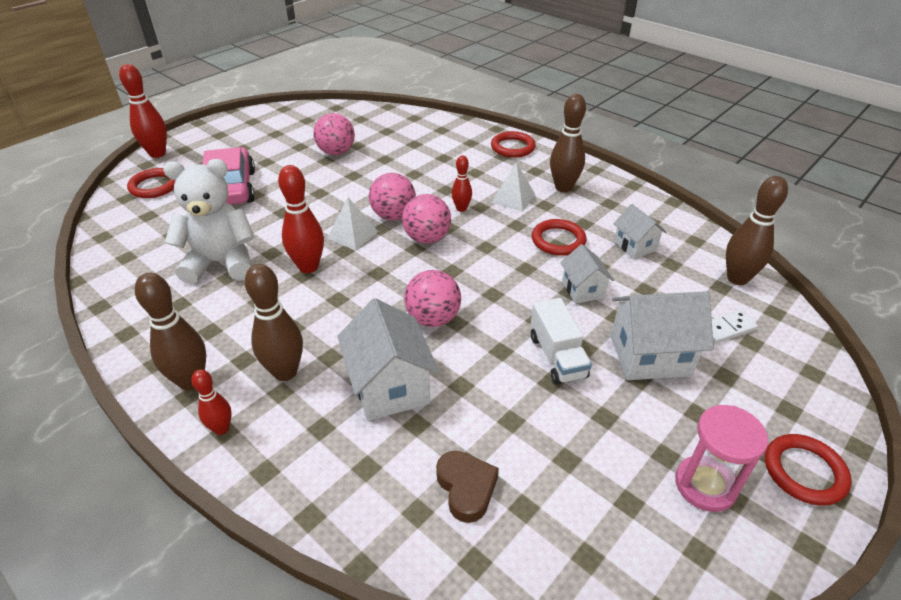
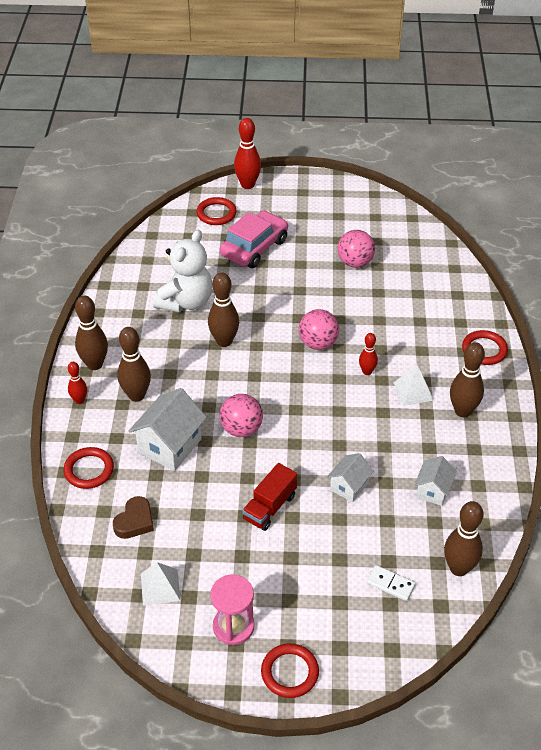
camera: 50 degrees right, 5 degrees up
white teddy bear [163,159,255,284] -> white teddy bear turned 75 degrees clockwise [153,230,212,313]
red bowling pin [278,165,324,273] -> brown bowling pin [208,273,239,347]
white pyramid [327,197,378,250] -> white pyramid moved to [141,562,180,606]
pink ball [402,194,451,244] -> none
white truck [531,298,592,385] -> red truck [242,463,297,531]
red ring [532,219,586,256] -> red ring moved to [63,447,114,489]
white house [611,291,714,380] -> none

